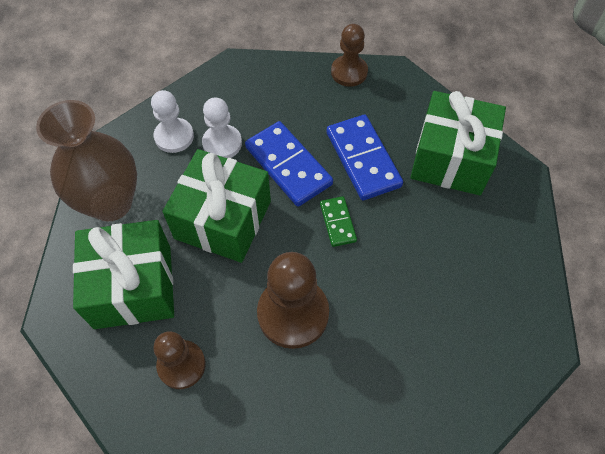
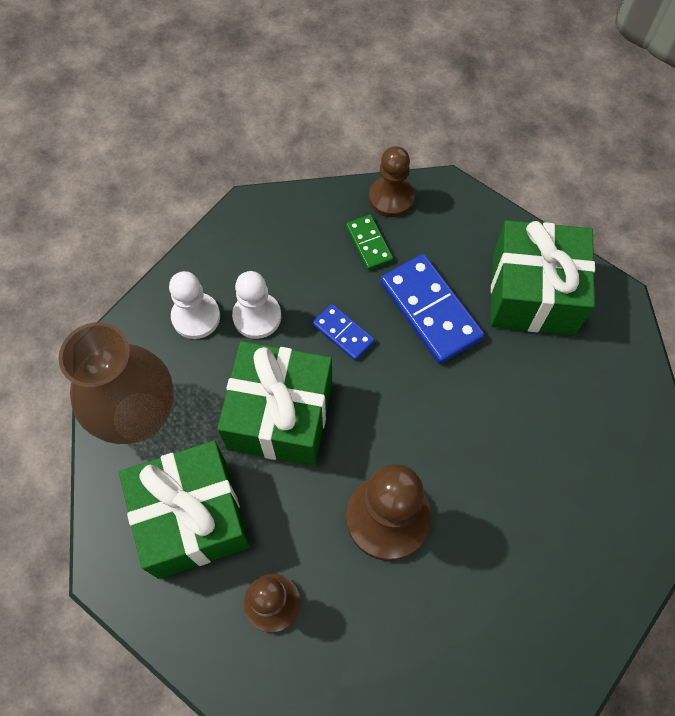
camera: 10 degrees left, 5 degrees up
blue domino [245,121,333,207] -> blue domino [313,304,375,361], size x0.54
green domino [320,196,357,247] -> green domino moved to [346,215,393,270]

